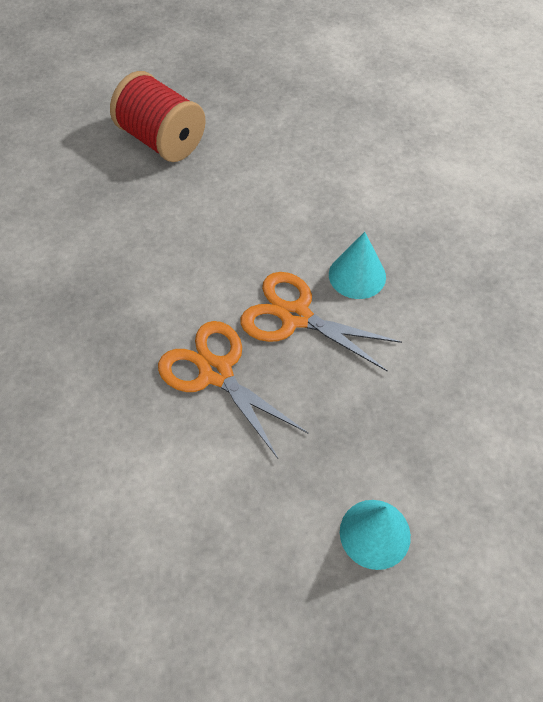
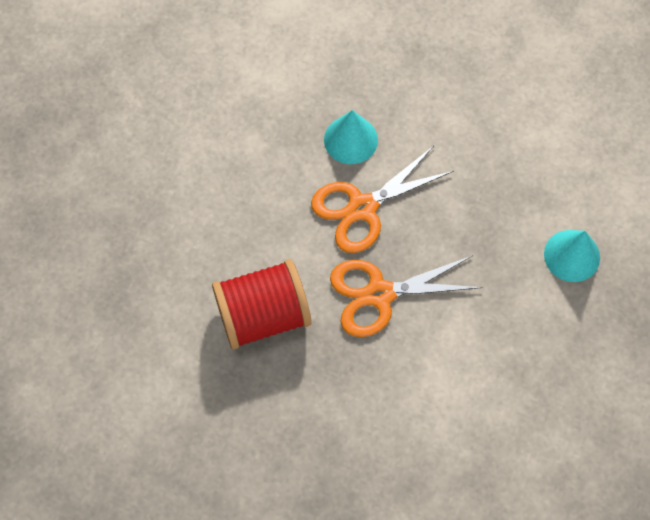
camera: 60 degrees left, 10 degrees up
red spool [110,71,206,162] -> red spool moved to [212,259,312,350]

